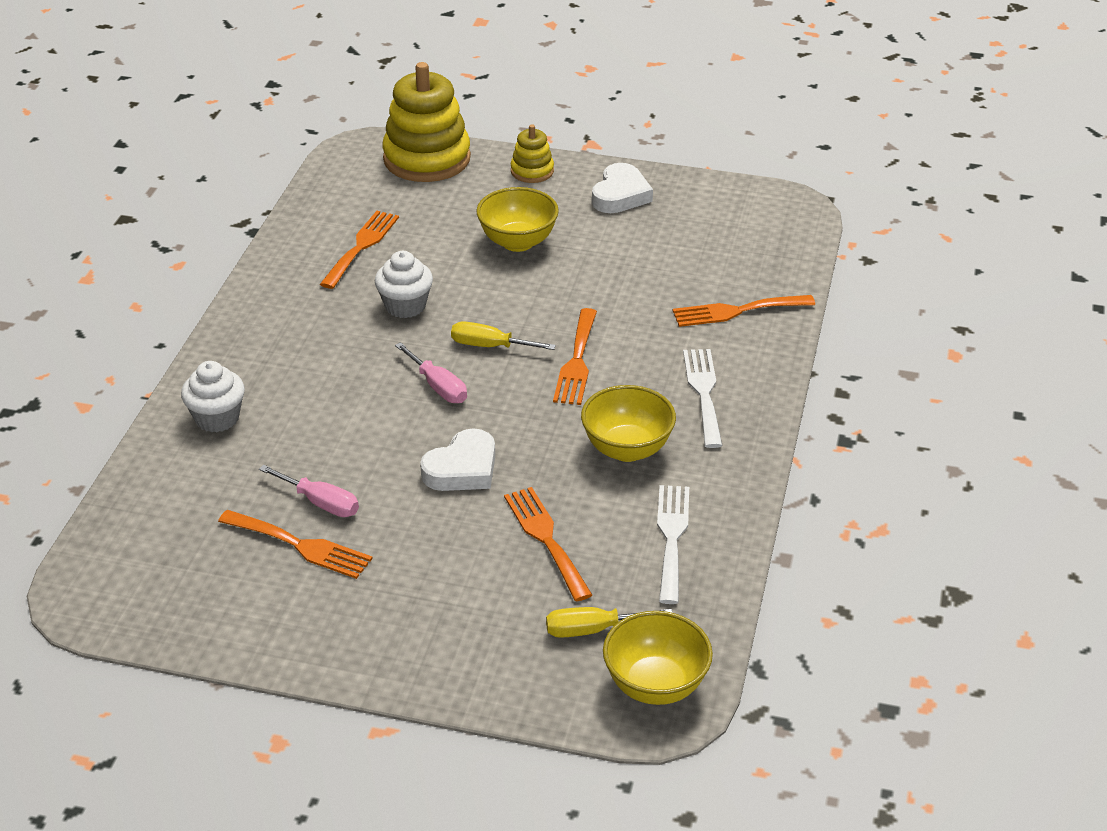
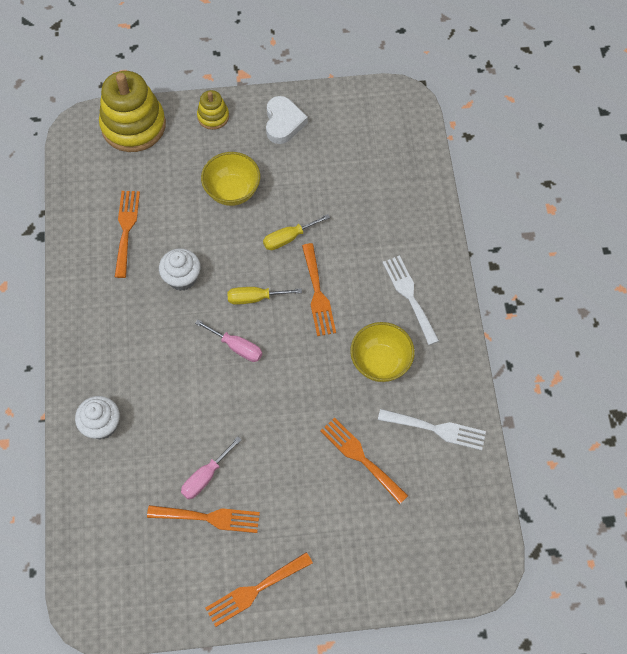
camera: 20 degrees left, 25 degrees up
pink screwdriver [259,465,359,517] -> pink screwdriver turned 120 degrees clockwise [181,437,241,499]
white heart [420,428,495,491] -> none
yellow screwdriver [546,607,672,638] -> yellow screwdriver moved to [263,214,330,250]
yellow bowl [603,611,713,705] -> none
white fork [657,485,689,604] -> white fork turned 120 degrees clockwise [378,409,486,450]
orange fork [673,295,815,327] -> orange fork moved to [205,552,313,627]

